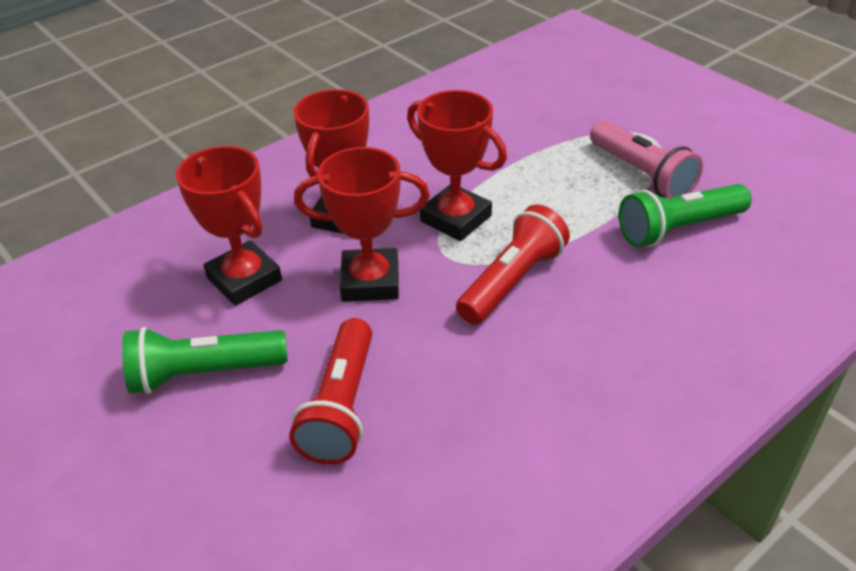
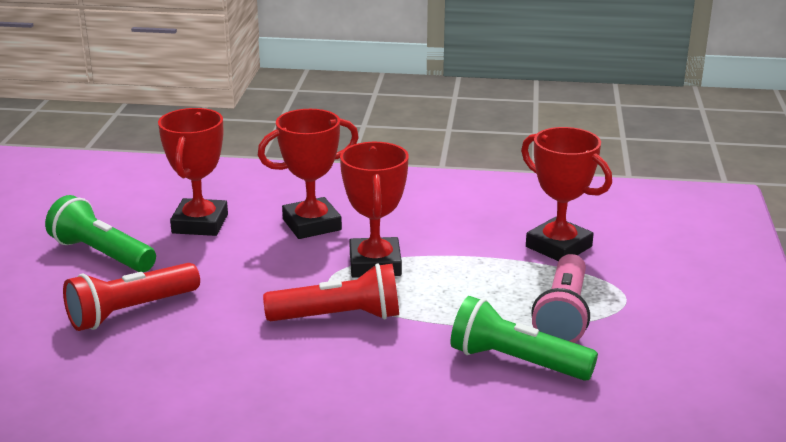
camera: 45 degrees right, 15 degrees down
red trophy [294,147,430,302] -> red trophy moved to [521,127,612,261]

